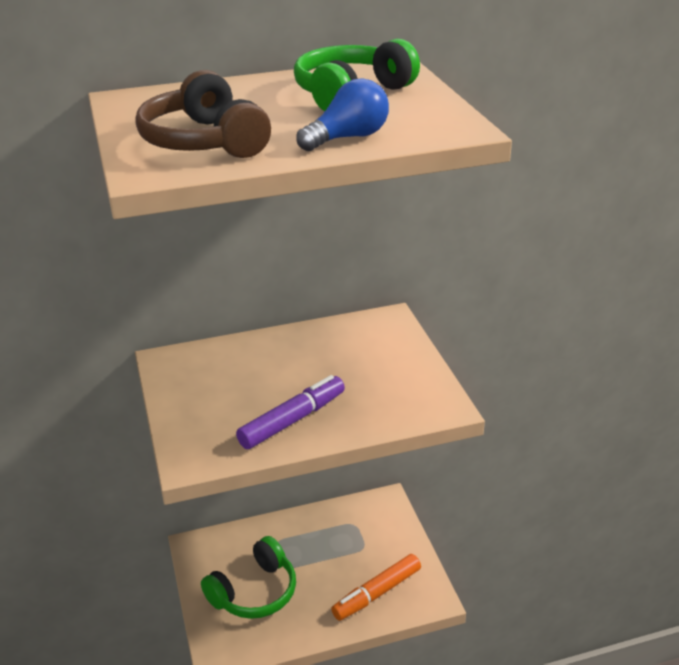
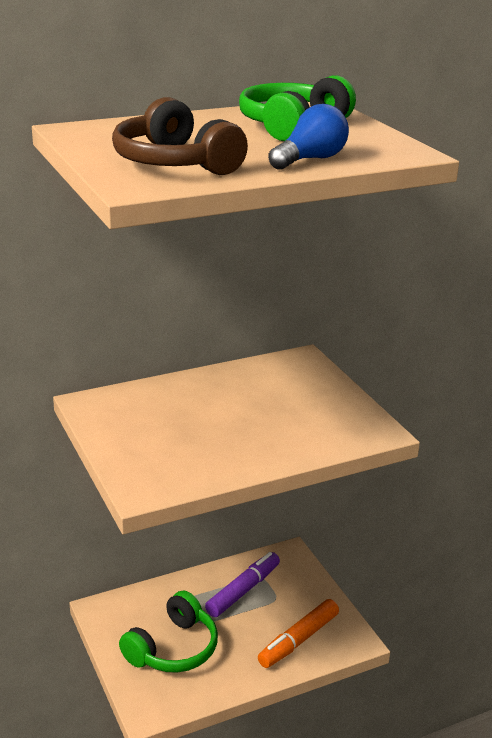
camera: 10 degrees left, 5 degrees down
purple marker [236,375,345,449] -> purple marker moved to [205,552,280,617]

